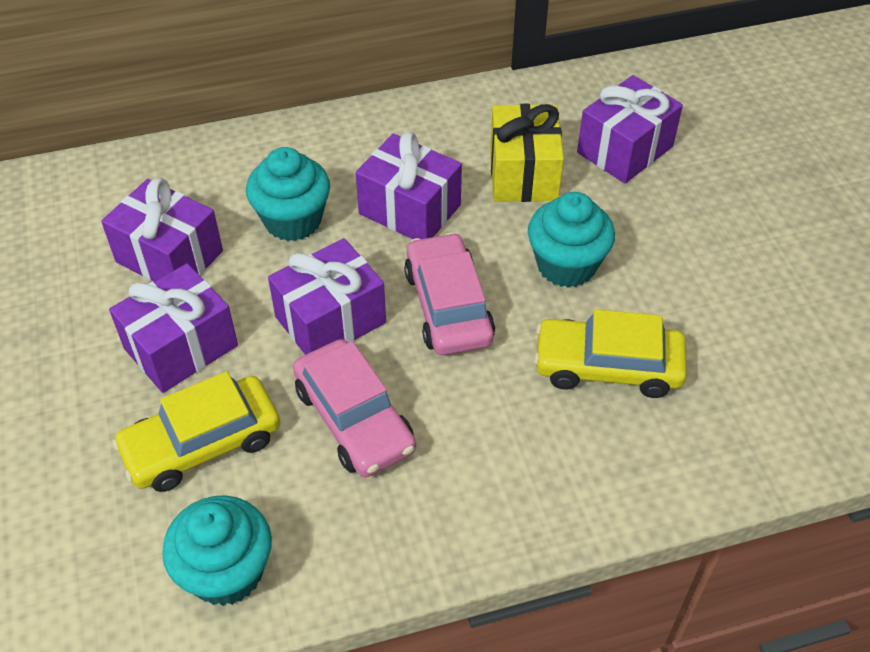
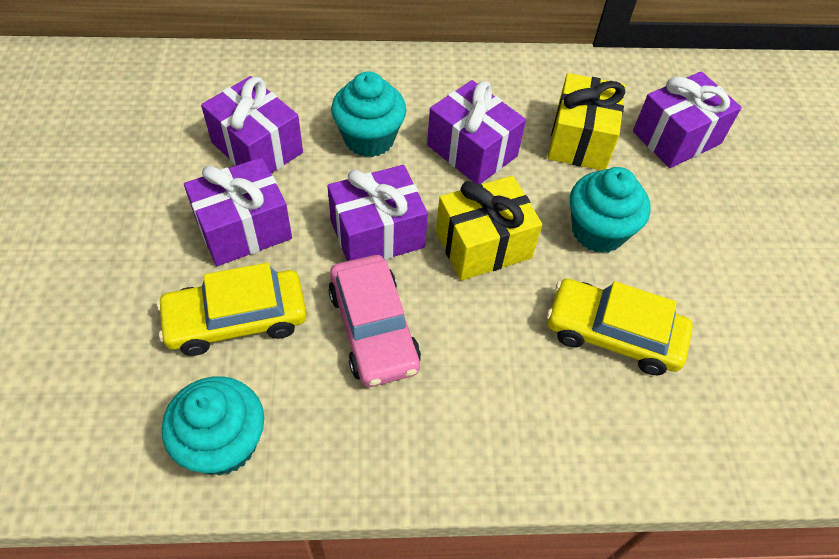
camera: 10 degrees right, 5 degrees up
pink car [404,232,495,355] -> yellow gift [436,176,542,280]

